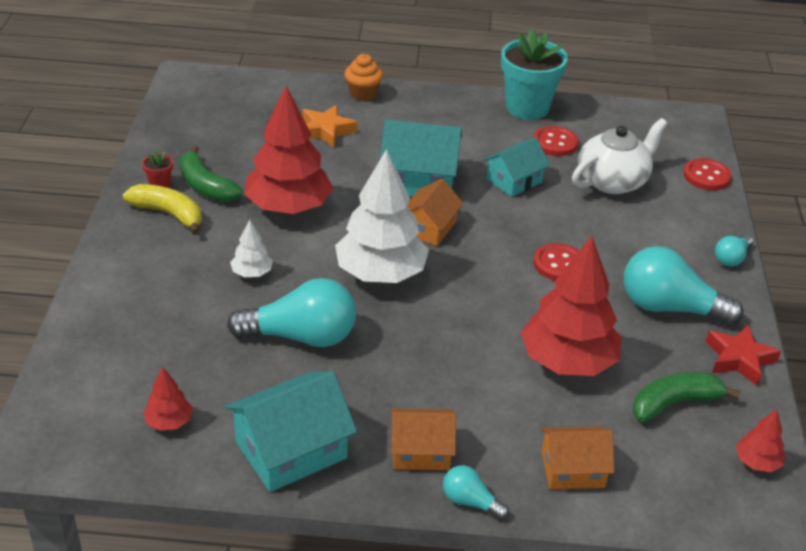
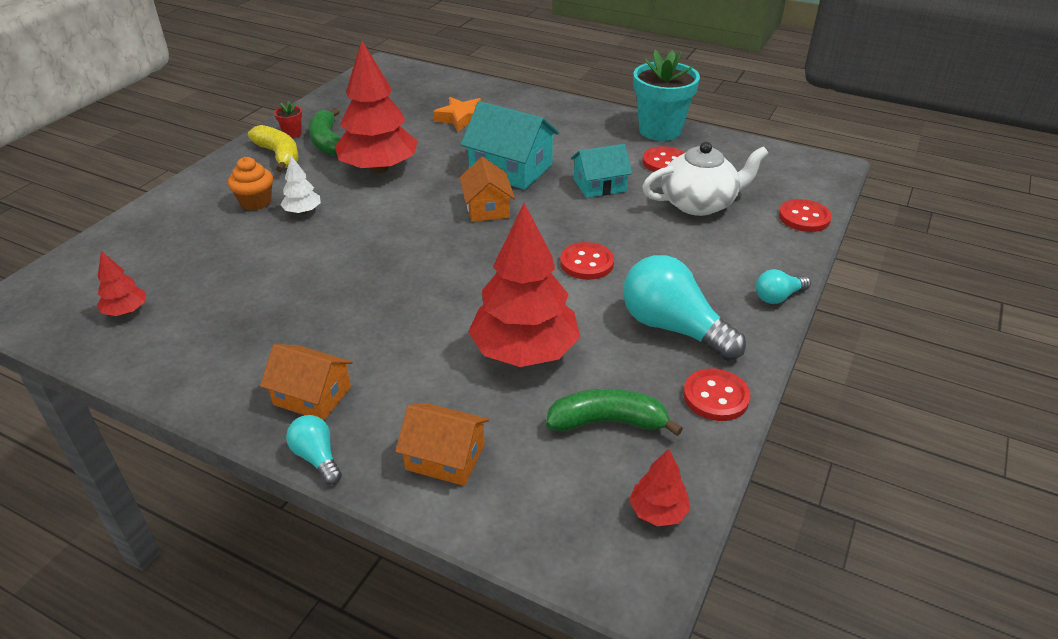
camera: 25 degrees right, 0 degrees up
turquoise house [225,371,357,492] -> none
turquoise light bulb [227,278,356,347] -> none
white tree [335,149,429,283] -> none
orange cupcake [344,54,383,101] -> orange cupcake moved to [228,157,273,211]
orange house [407,179,463,246] -> orange house turned 60 degrees counterclockwise [459,157,515,222]
red star [706,324,781,386] -> red button [683,369,750,421]

